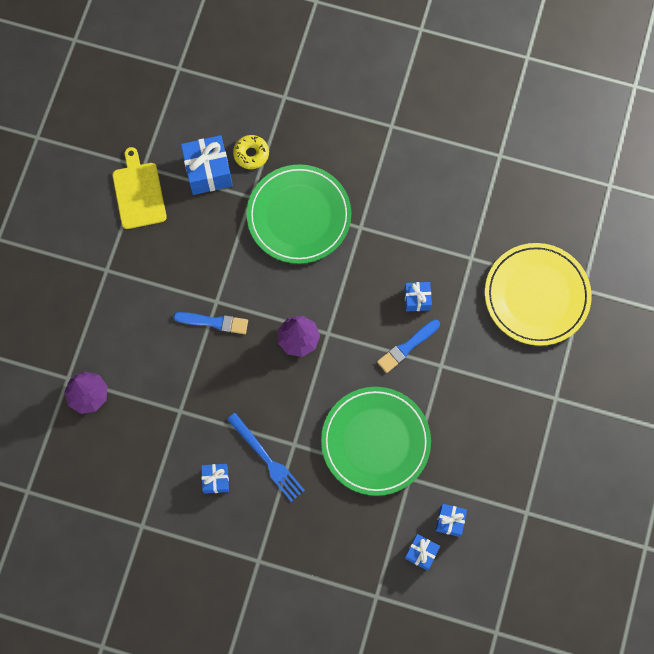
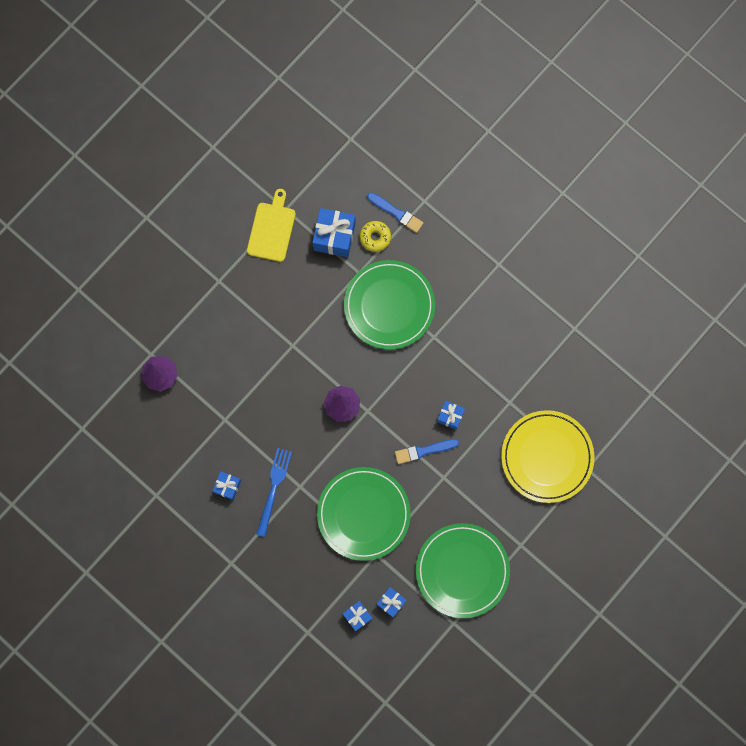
camera: 25 degrees right, 5 degrees up
blue brush [173,312,248,334] -> blue brush moved to [367,193,423,233]
blue fork [227,413,305,502] -> blue fork turned 150 degrees counterclockwise [256,448,292,537]
none -> green plate [416,523,510,618]

